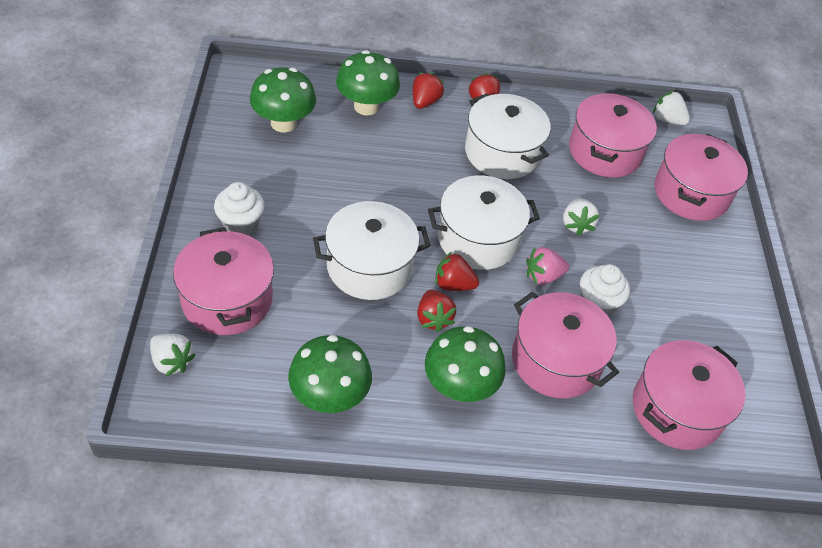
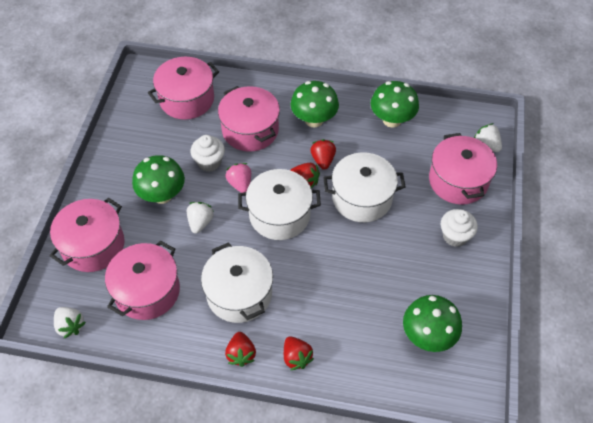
camera: 165 degrees left, 5 degrees up
green mushroom [336,50,400,115] -> green mushroom moved to [132,155,185,204]
red strawberry [413,73,444,109] -> red strawberry turned 60 degrees counterclockwise [284,336,314,370]
pink strawberry [526,247,569,285] -> pink strawberry turned 105 degrees counterclockwise [226,163,251,193]

